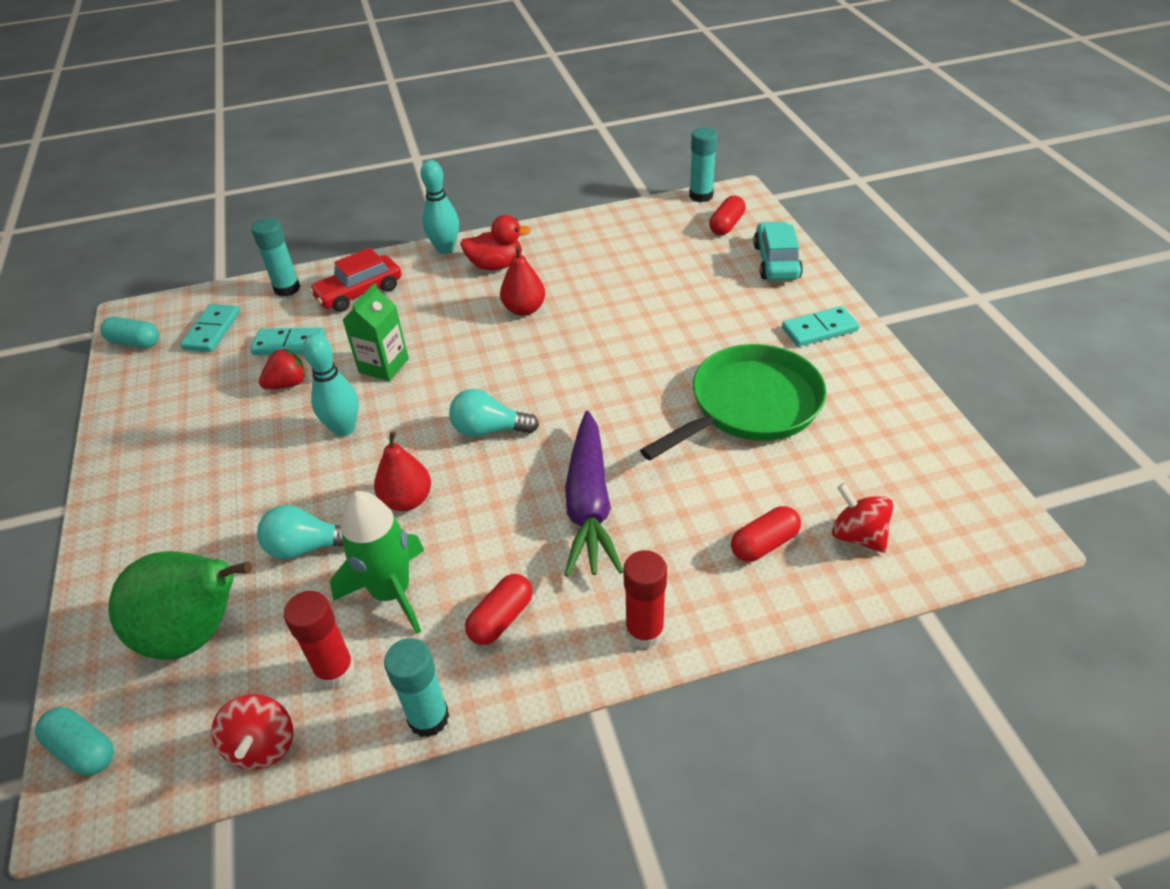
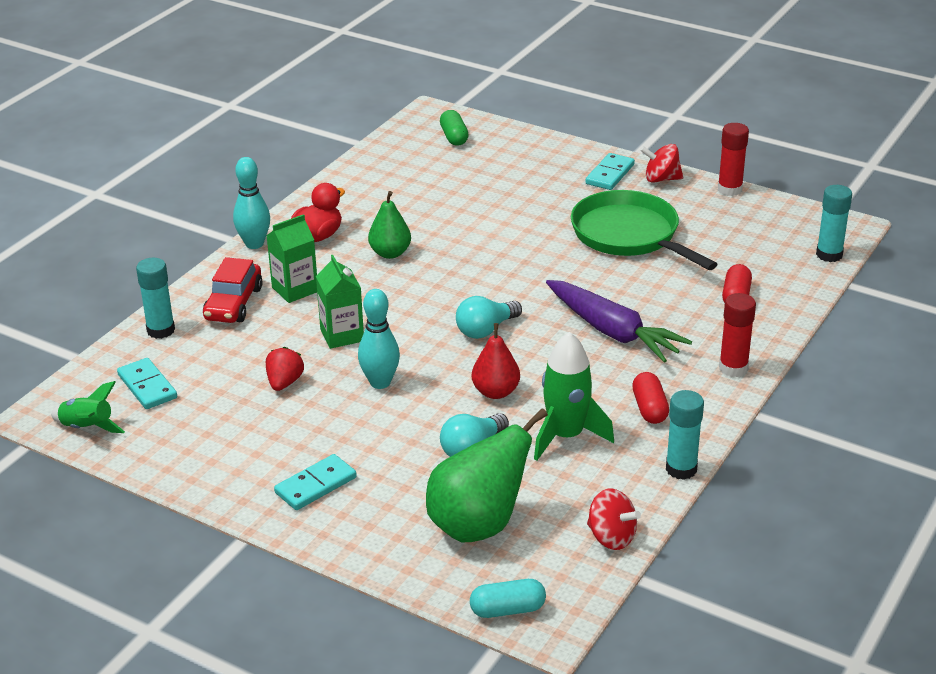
camera: 45 degrees left, 10 degrees down
turquoise capsule [100,317,159,348] -> green rocket [51,381,125,433]
turquoise domino [250,328,325,355] -> turquoise domino moved to [274,454,357,510]
red glue stick [284,591,355,688] -> red glue stick moved to [718,123,749,196]
red pear [500,246,545,316] -> green pear [368,191,411,259]
green pan [640,344,827,460] -> green pan turned 45 degrees counterclockwise [571,190,718,270]
turquoise glue stick [689,127,718,202] -> turquoise glue stick moved to [816,185,852,262]
red capsule [709,196,746,235] -> green capsule [440,110,469,146]
turquoise car [753,221,803,280] -> none
red spinning top [832,483,893,553] -> red spinning top moved to [640,144,683,183]
none -> green carton [267,214,317,303]

